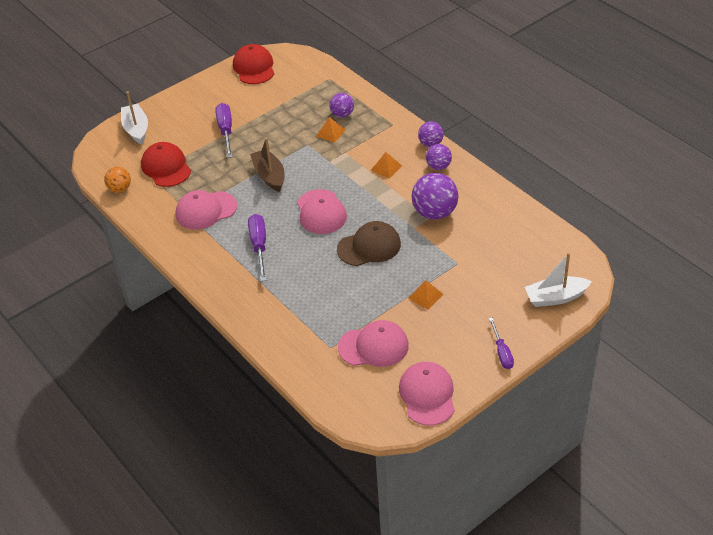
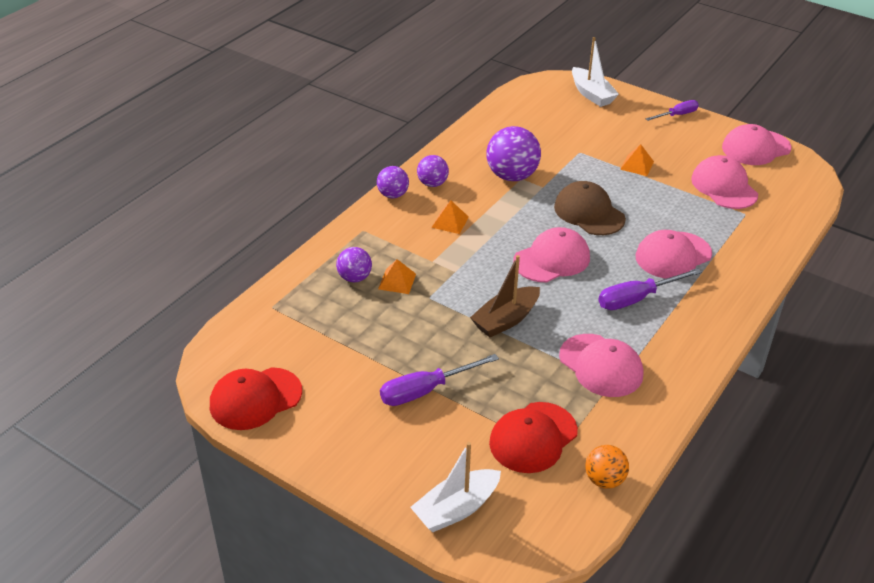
camera: 110 degrees left, 5 degrees down
none -> pink cap [635,230,712,278]

